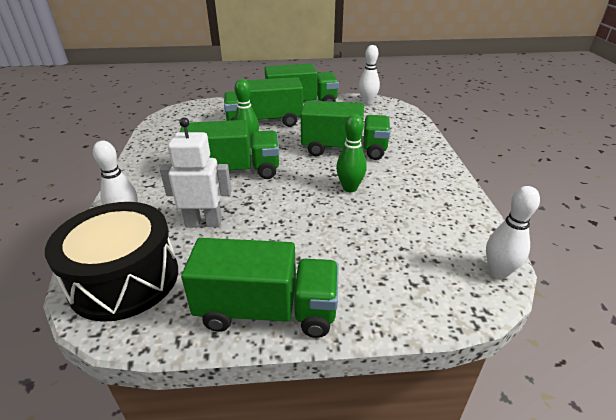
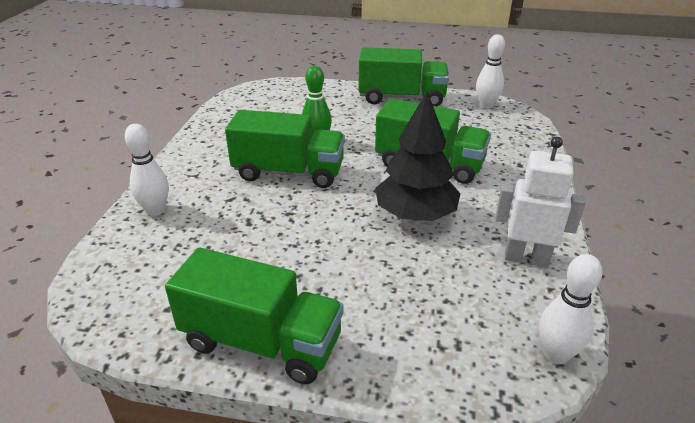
camera: 15 degrees right, 0 degrees up
black drum [45,202,178,322] -> none
white robot [160,117,232,227] -> white robot moved to [495,137,586,267]
green truck [224,77,303,127] -> none
green bowling pin [336,114,367,192] -> black tree [375,92,461,221]

